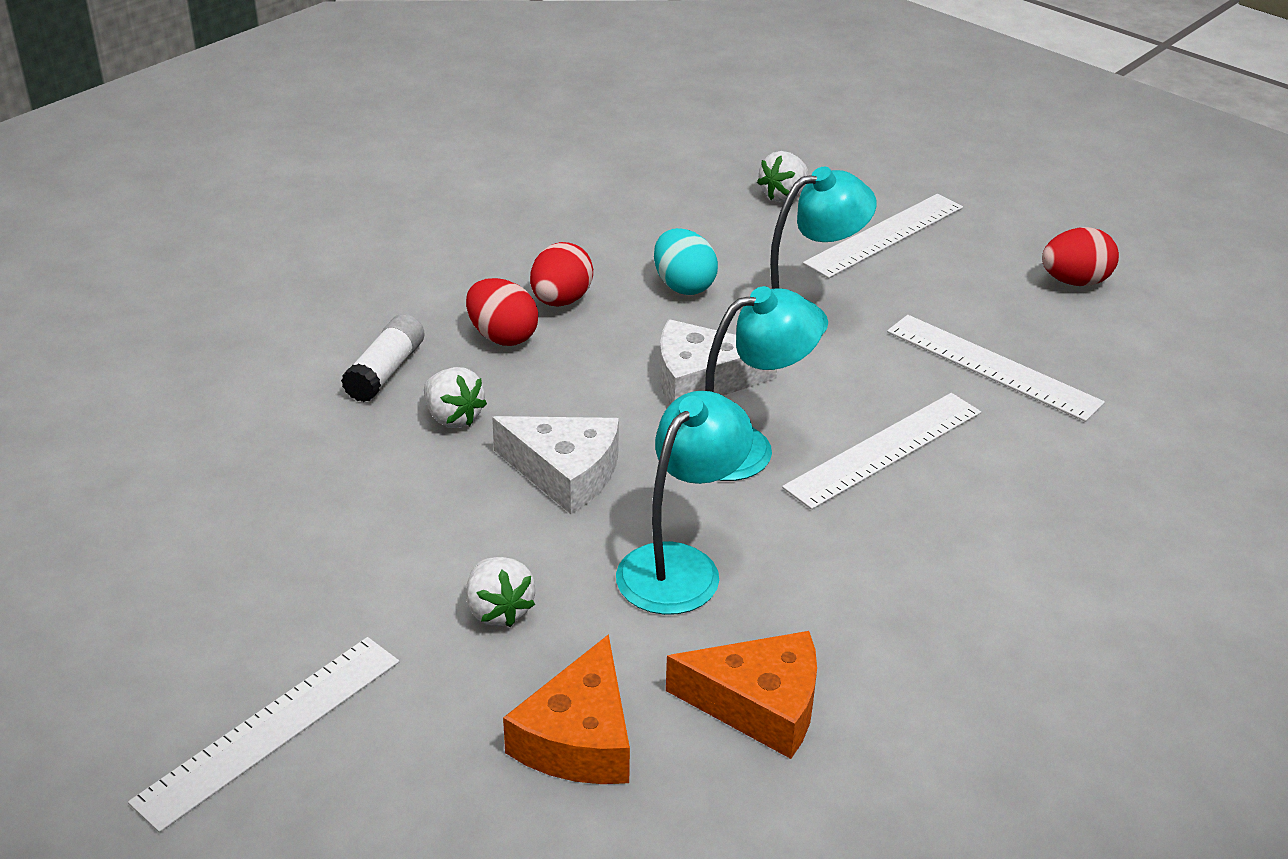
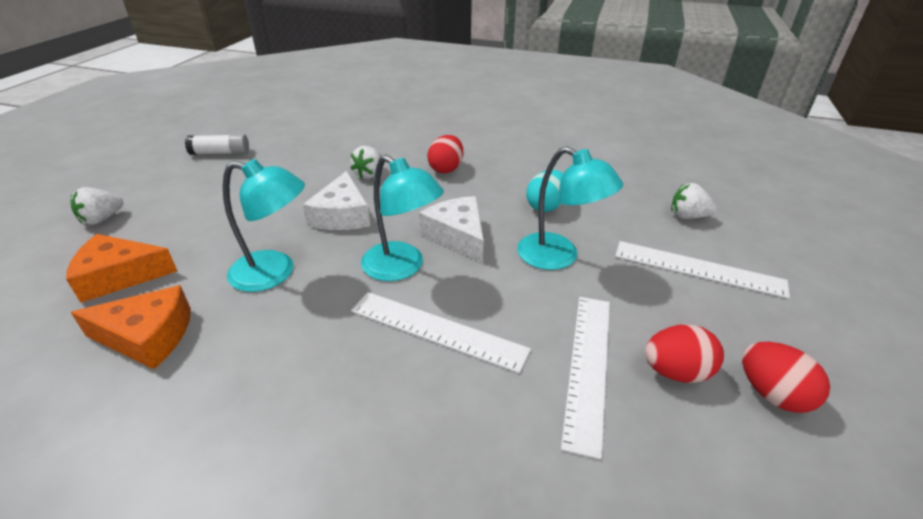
camera: 65 degrees right, 0 degrees up
white ruler [128,637,399,833] -> none
white glue stick [341,314,425,402] -> white glue stick moved to [185,134,249,155]
white strawberry [466,557,535,627] -> white strawberry moved to [71,187,123,225]
red egg [530,242,593,307] -> red egg moved to [645,324,724,383]
orange cheese [666,631,817,759] -> orange cheese turned 75 degrees counterclockwise [71,285,191,369]

